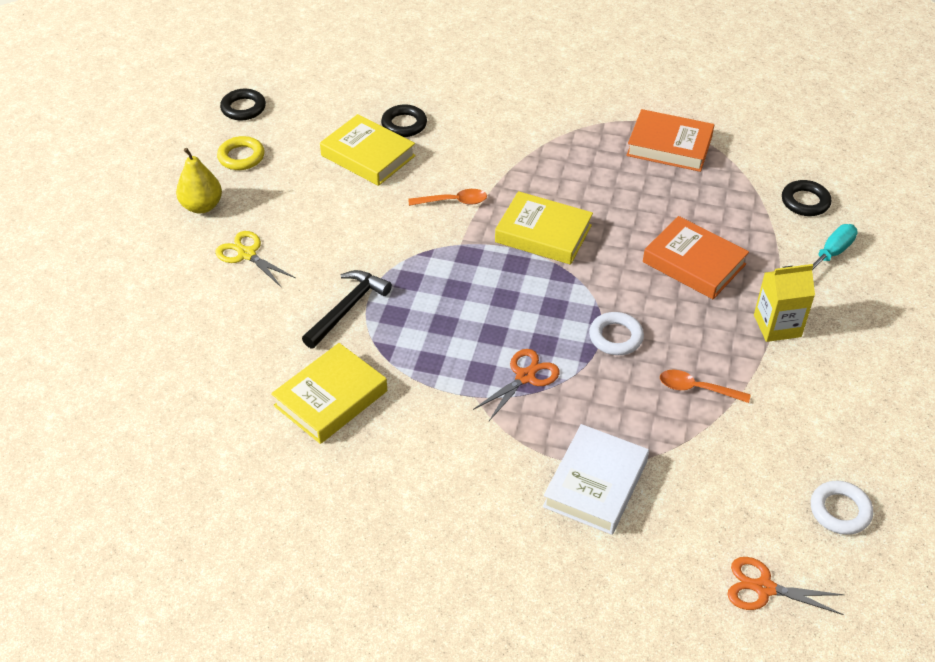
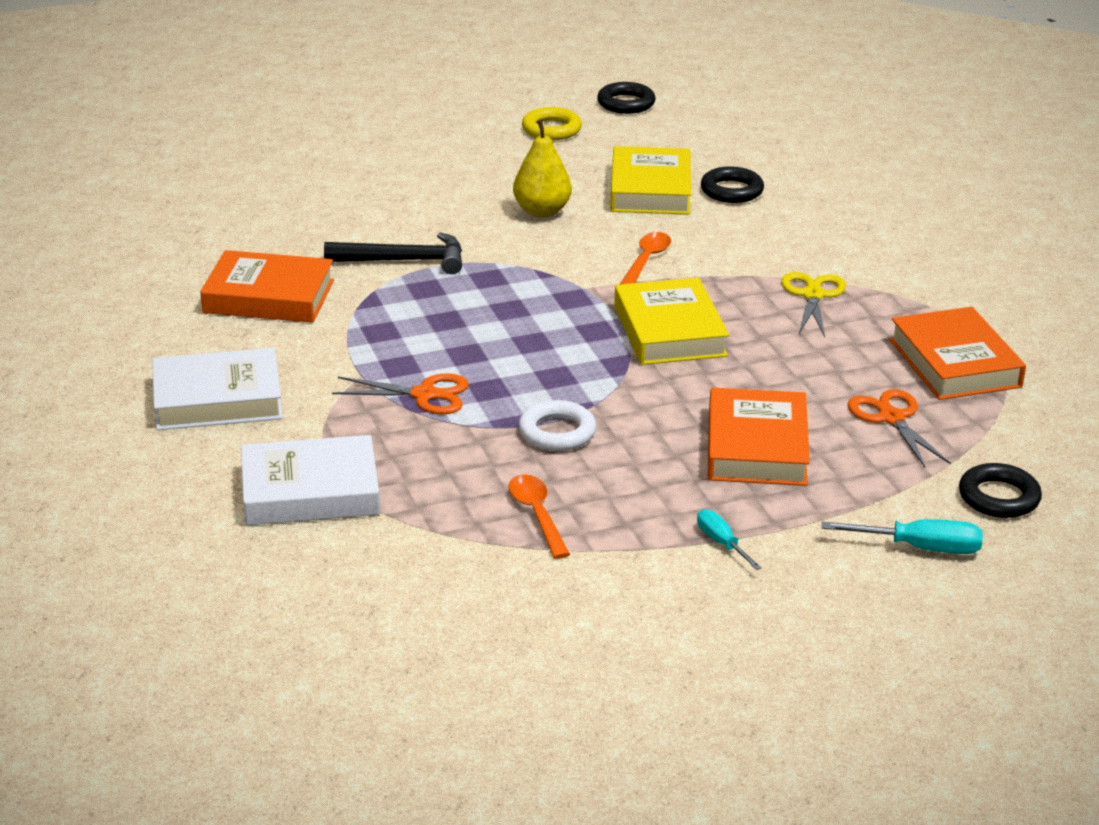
camera: 55 degrees right, 15 degrees down
yellow pear [176,148,222,213] -> yellow pear moved to [513,120,572,217]
yellow scissors [216,231,296,288] -> yellow scissors moved to [781,272,846,337]
yellow book [271,343,387,444] -> orange book [200,250,334,323]
orange spoon [408,189,487,206] -> orange spoon turned 120 degrees counterclockwise [620,232,671,284]
orange scissors [728,557,844,615] -> orange scissors moved to [848,389,951,467]
yellow carton [754,264,815,342] -> turquoise screwdriver [697,509,762,570]
white ring [811,481,873,535] -> none
none -> white book [152,348,283,430]

